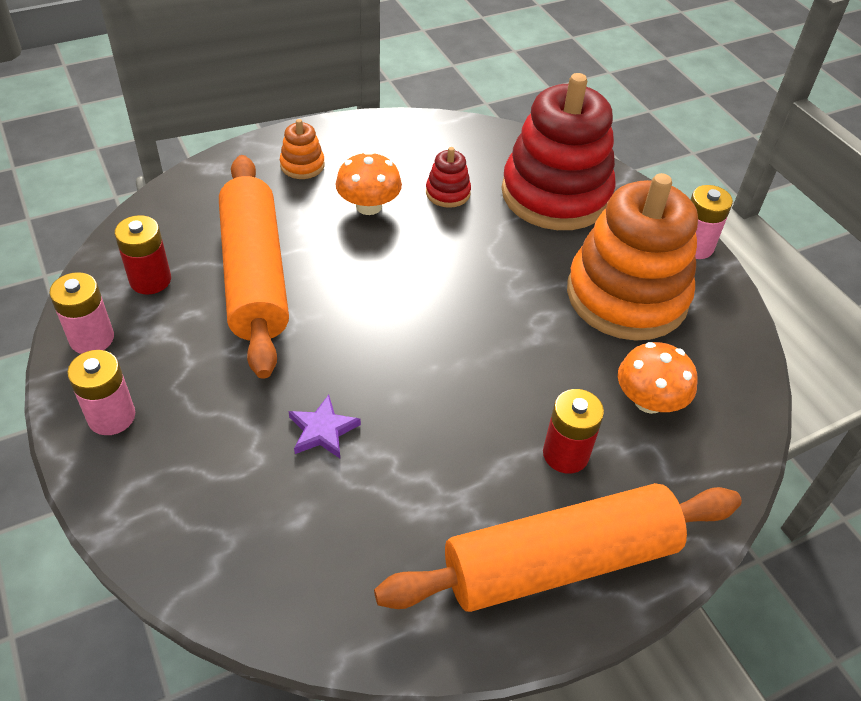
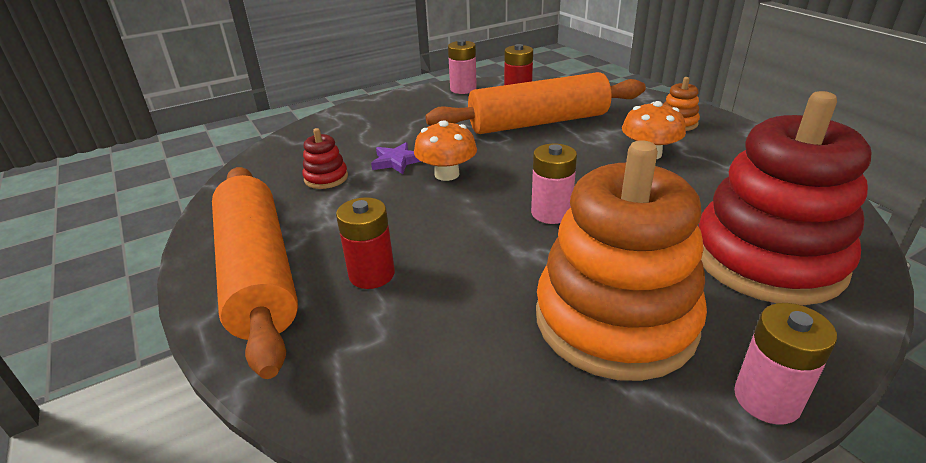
camera: 90 degrees right, 15 degrees down
pink battery [67,350,135,435] -> pink battery moved to [531,144,577,224]
red stacking toy [426,147,471,208] -> red stacking toy moved to [302,128,348,189]
orange mushroom [618,342,697,414] -> orange mushroom moved to [414,121,477,181]

